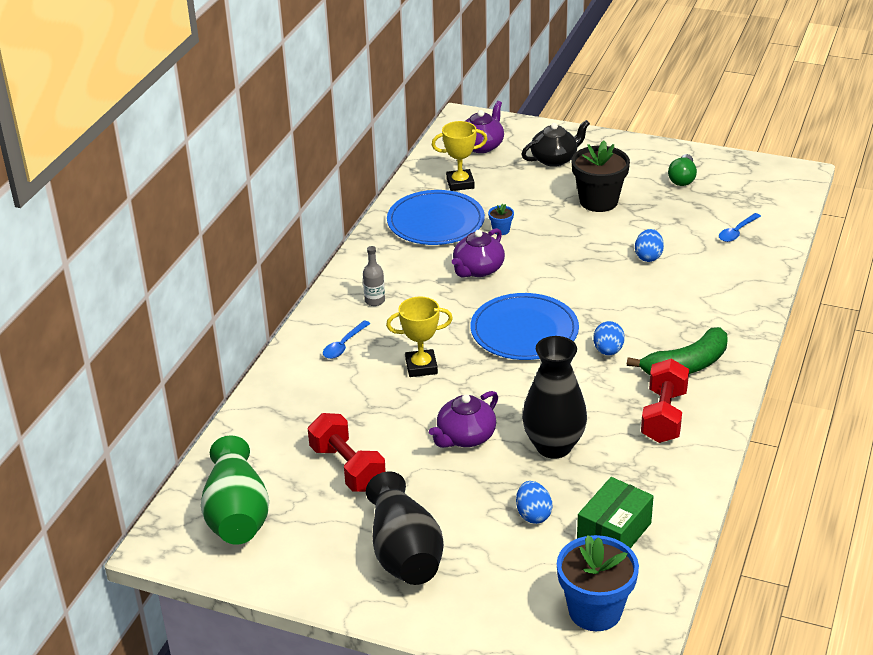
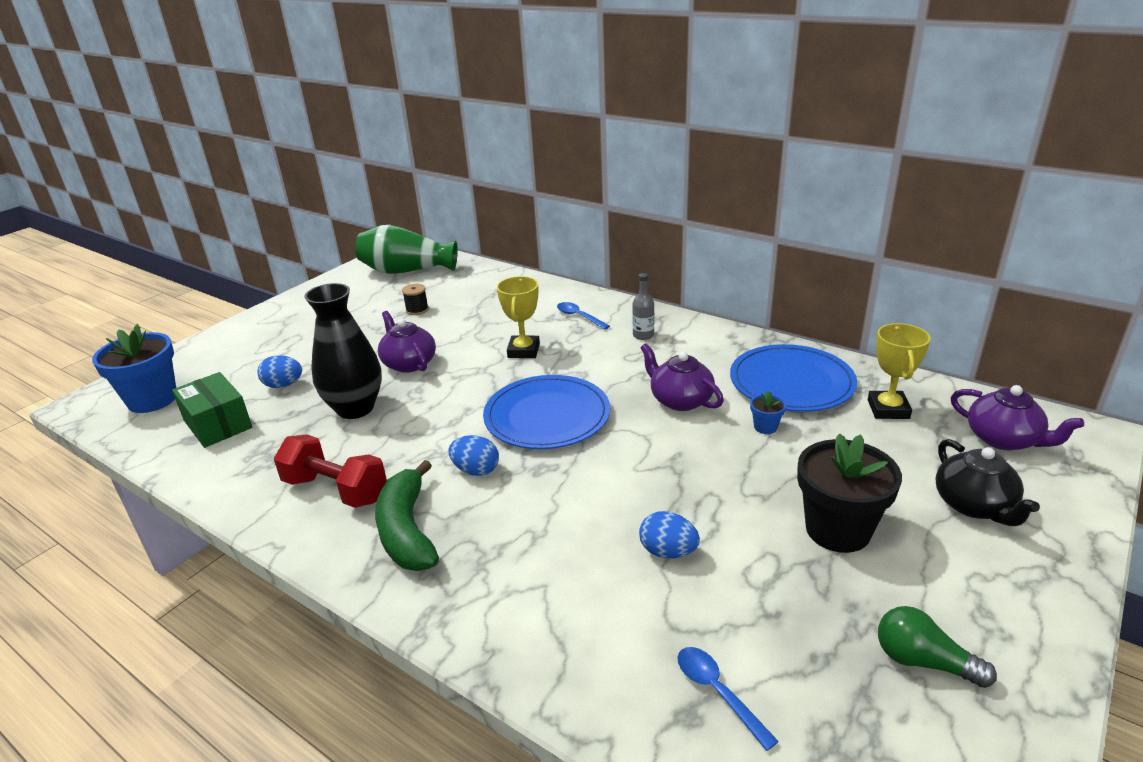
camera: 105 degrees right, 5 degrees down
red dumbbell [308,413,386,492] -> black spool [402,284,429,315]
black vase [366,472,444,585] -> none

